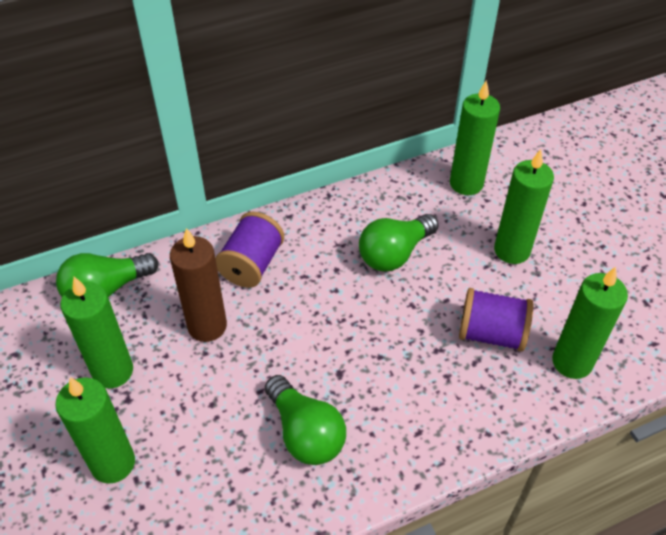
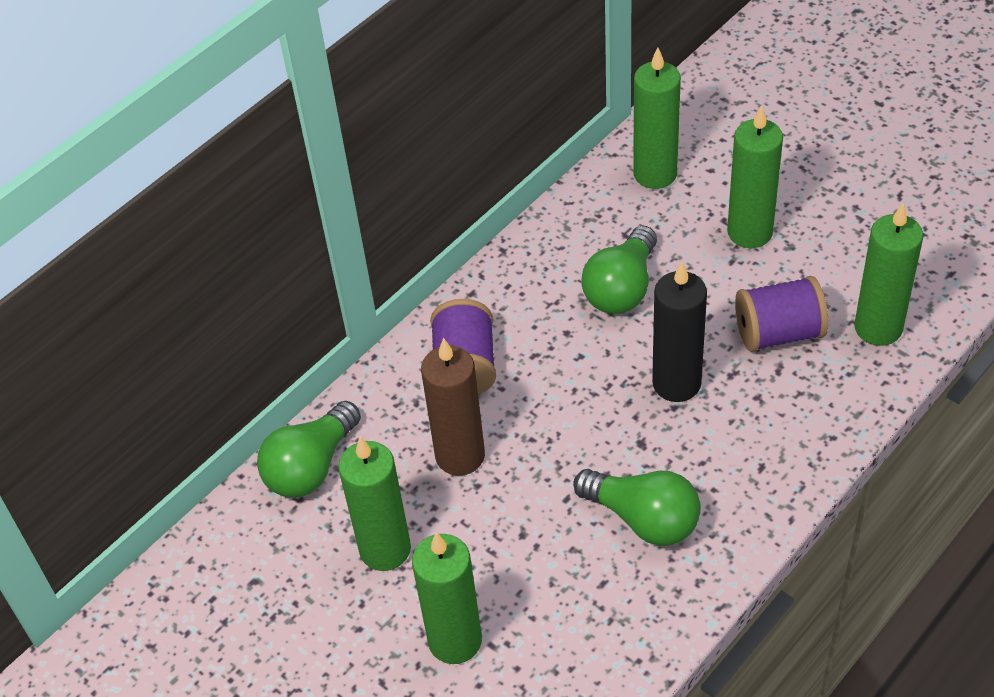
camera: 20 degrees left, 0 degrees up
none -> black candle [652,262,707,402]

